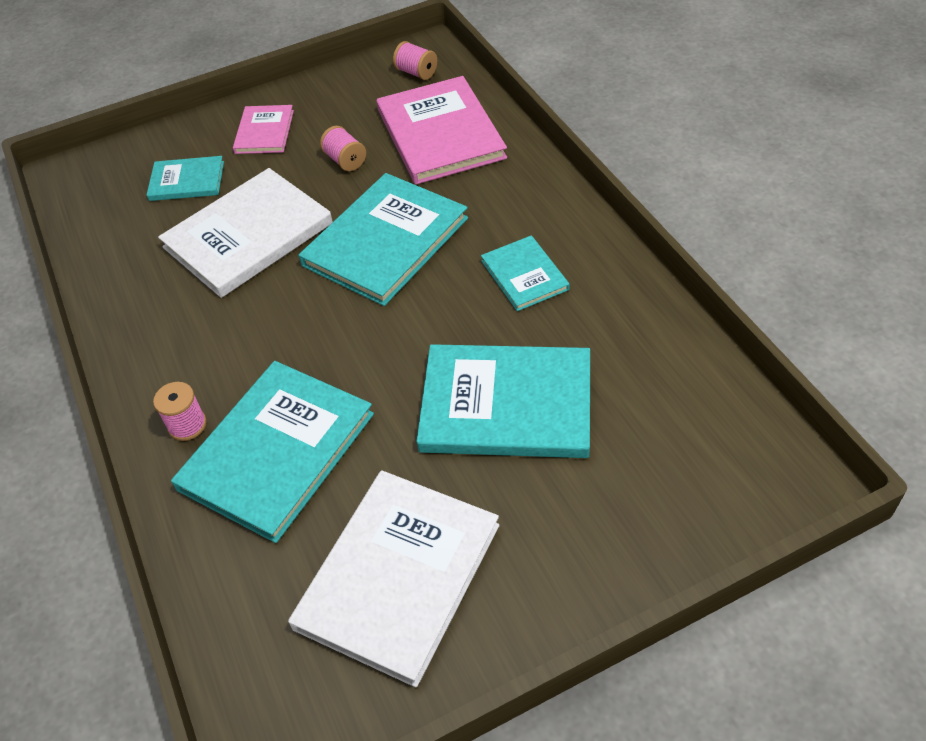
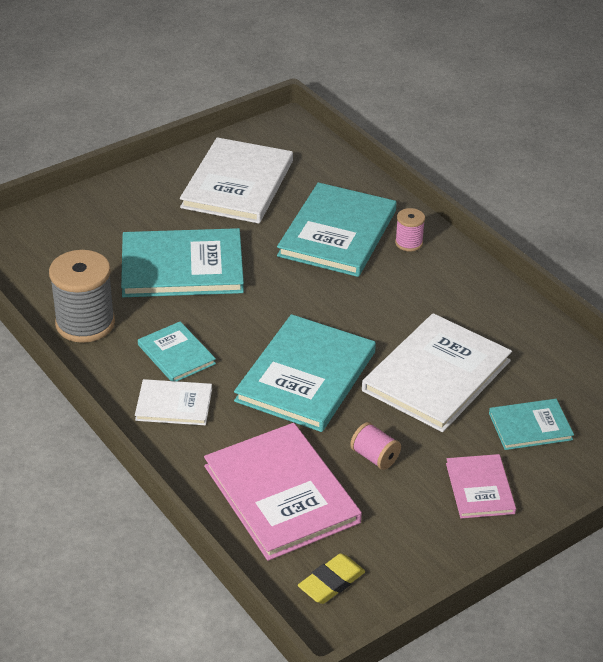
camera: 165 degrees right, 10 degrees down
pink spool [393,41,437,80] -> yellow eraser [298,553,365,604]
none -> grey spool [49,250,115,343]
none -> white book [135,379,212,425]

